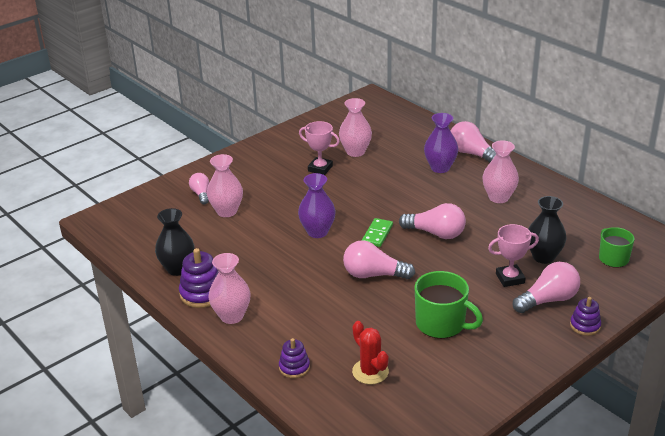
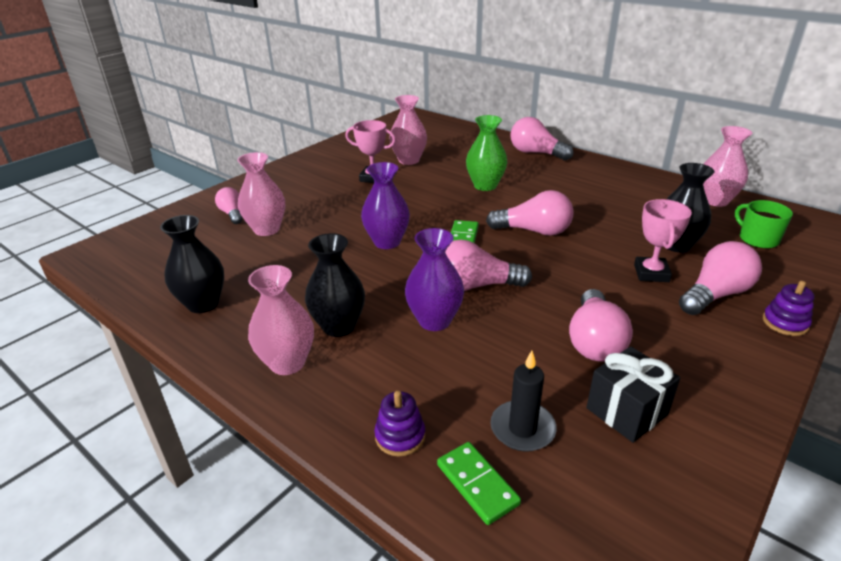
camera: 10 degrees left, 0 degrees up
purple stacking toy [179,248,219,308] -> none
red cactus [352,321,389,384] -> black candle [490,351,556,452]
green mug [415,271,483,339] -> pink light bulb [569,289,633,361]
purple vase [424,113,458,173] -> purple vase moved to [405,228,464,331]
pink vase [482,141,519,203] -> pink vase moved to [703,126,752,207]
pink trophy [488,224,539,287] -> pink trophy turned 60 degrees counterclockwise [634,199,692,282]
none -> black vase [305,233,365,337]
none -> green domino [437,442,521,525]
none -> green vase [466,115,507,191]
none -> black gift [587,347,680,443]

